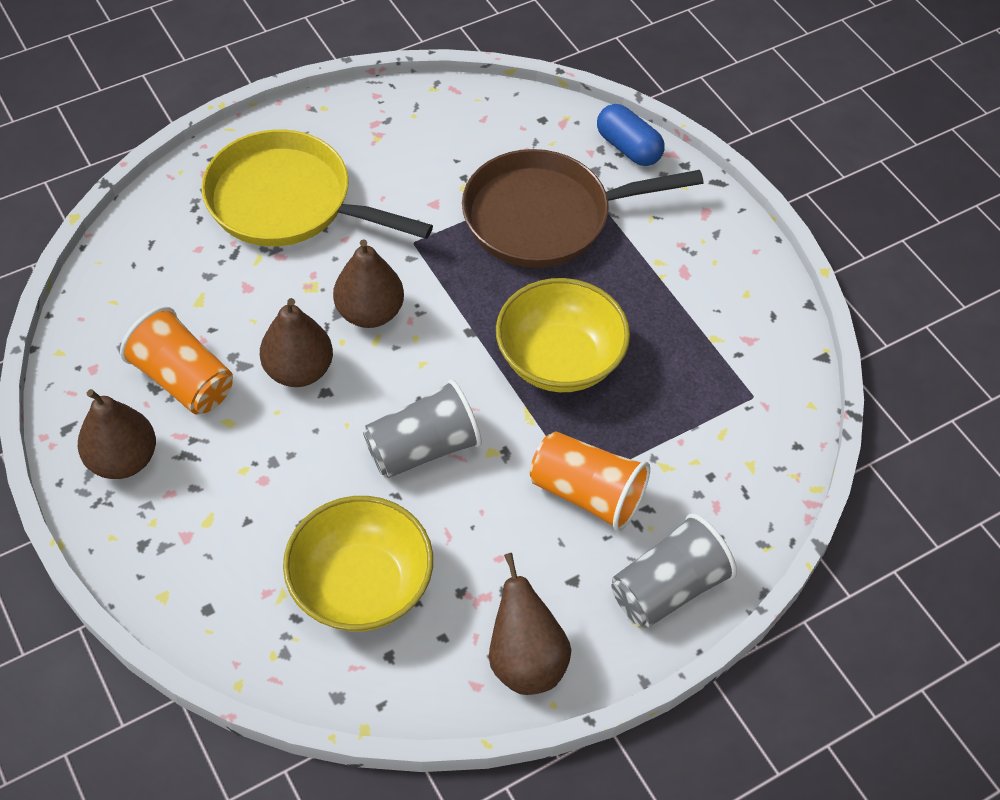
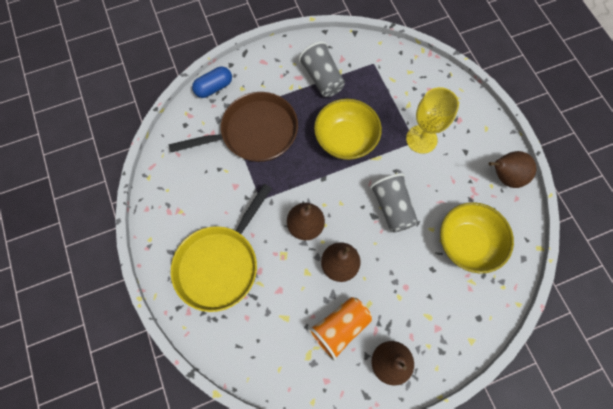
camera: 80 degrees left, 15 degrees up
brown pan [462,149,704,268] -> brown pan turned 105 degrees counterclockwise [169,92,298,162]
orange cup [530,431,650,532] -> yellow goblet [406,87,459,154]
grey cup [611,513,737,628] -> grey cup moved to [299,41,345,97]

